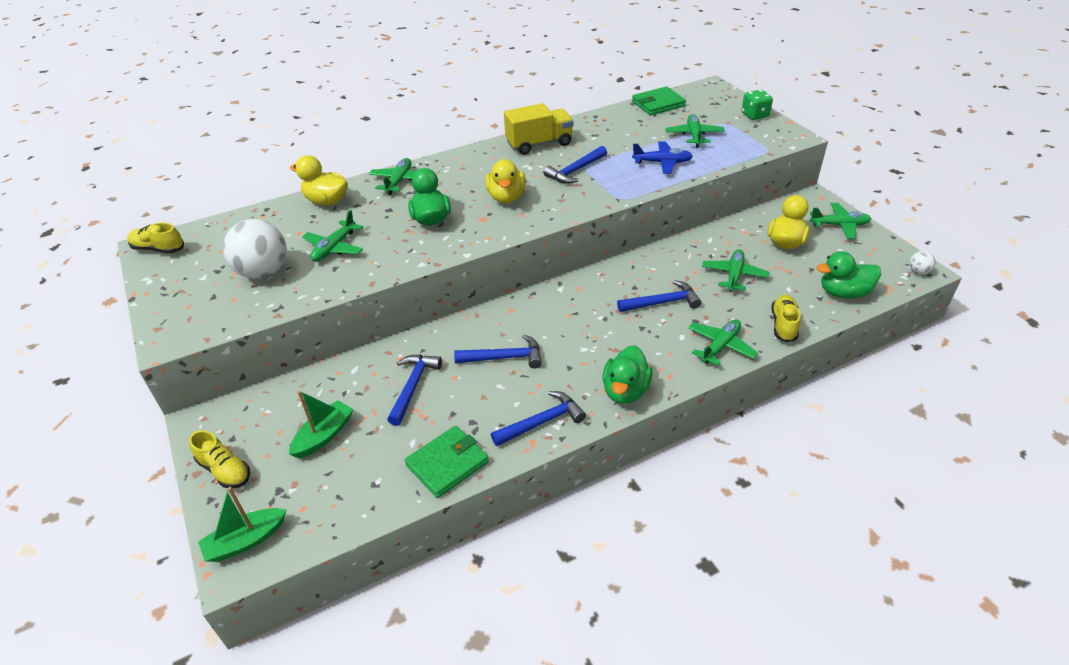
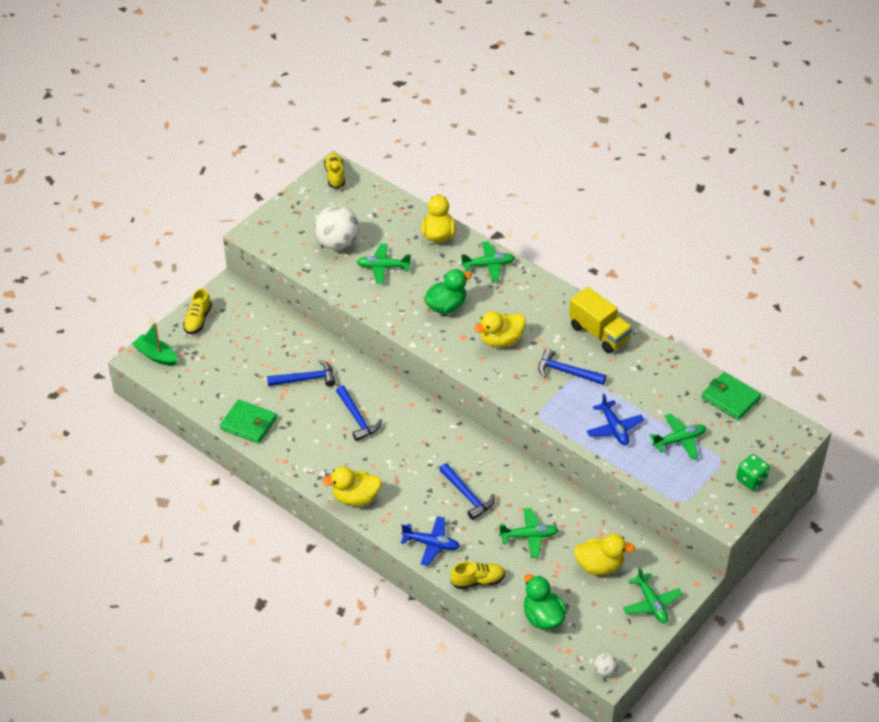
camera: 65 degrees right, 5 degrees up
green boat [289,390,353,459] -> none
blue hammer [491,391,586,446] -> none
green duck [602,345,653,404] -> yellow duck [323,467,382,506]
green plane [688,319,758,366] -> blue plane [401,516,460,566]

